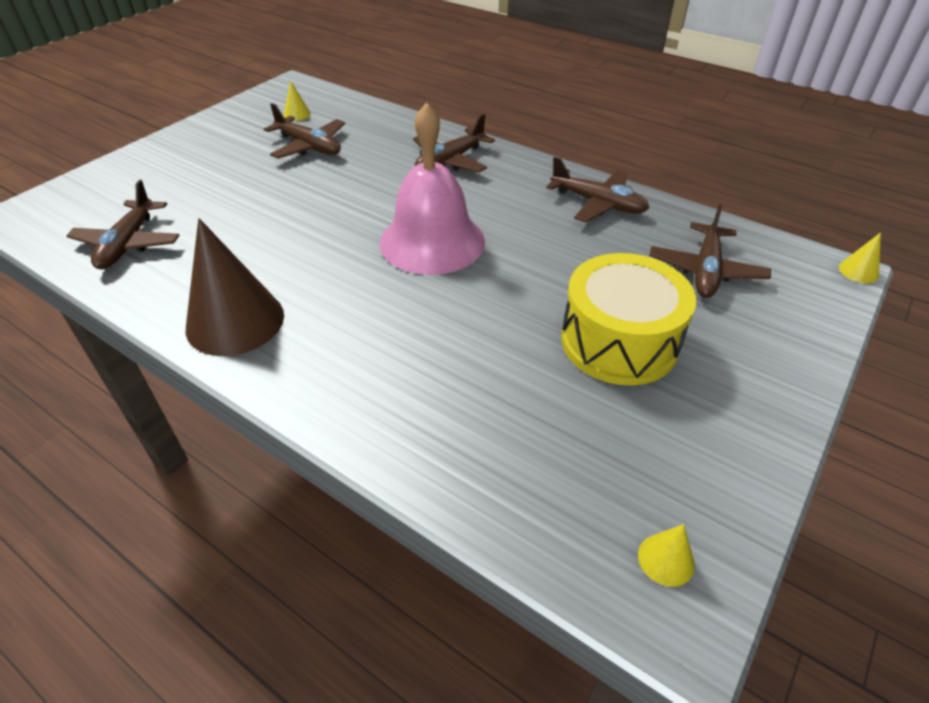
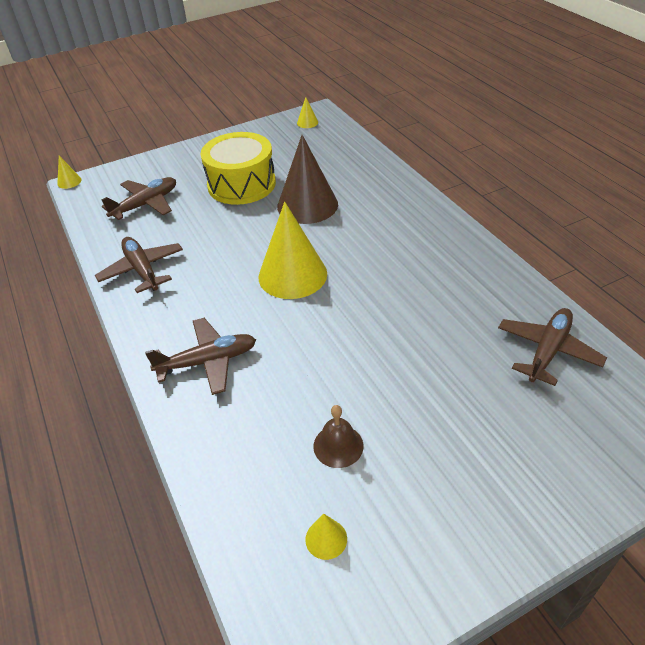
camera: 150 degrees left, 0 degrees up
brown cone [186,218,284,356] -> brown cone moved to [277,135,338,224]
brown plane [264,103,345,159] -> brown bell [313,405,363,468]
pink bell [380,103,485,275] -> yellow cone [258,202,327,299]

